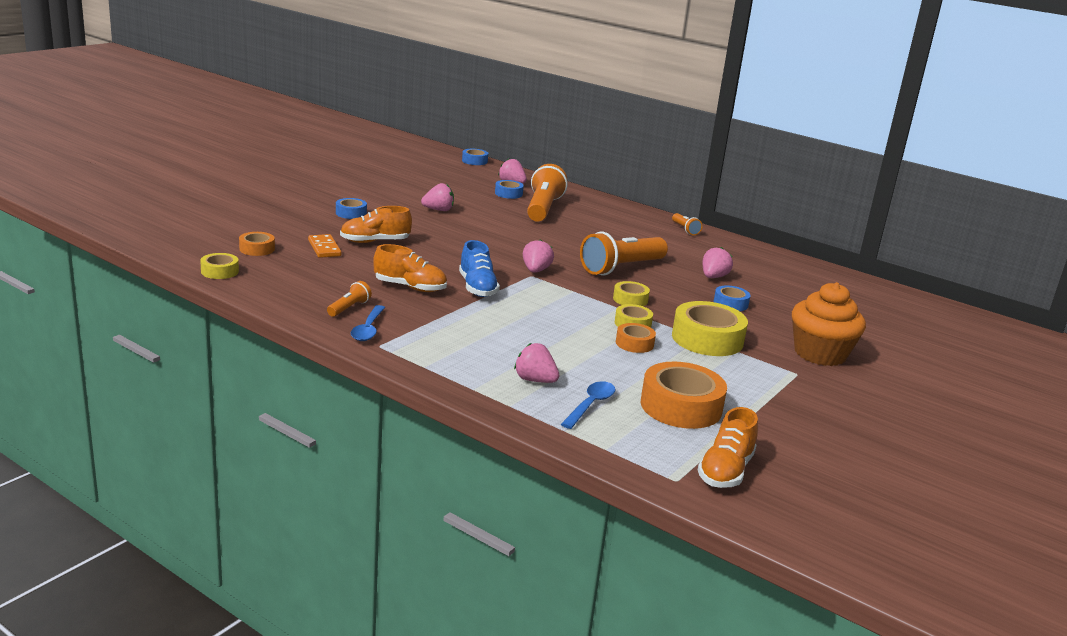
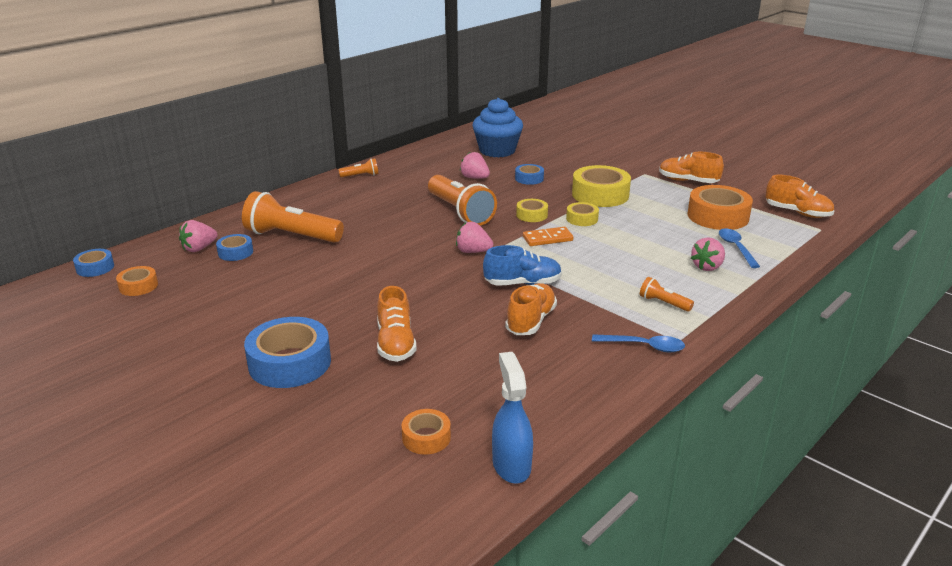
camera: 80 degrees left, 5 degrees up
yellow tape [200,253,239,279] -> blue spray bottle [492,352,533,484]
orange domino [308,234,341,258] -> orange domino moved to [523,227,573,246]
orange flashlight [327,281,372,317] -> orange flashlight moved to [640,277,694,312]
blue tape [336,198,367,219] -> blue tape [244,317,331,388], size x1.90
pink strawberry [421,183,454,211] -> none
blue spoon [561,381,615,429] -> blue spoon turned 45 degrees clockwise [719,228,760,268]
orange tape [616,323,656,353] -> orange tape moved to [116,266,158,296]
orange cupcake [792,282,866,366] -> none
none -> blue cupcake [473,98,523,158]
none -> orange shoe [659,152,724,183]

